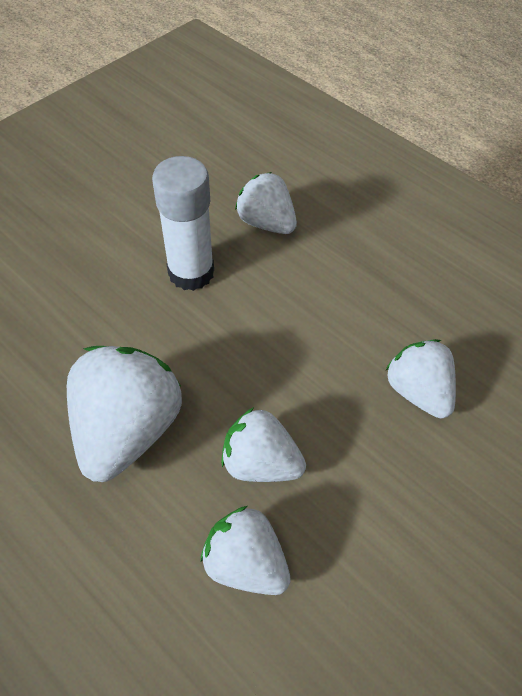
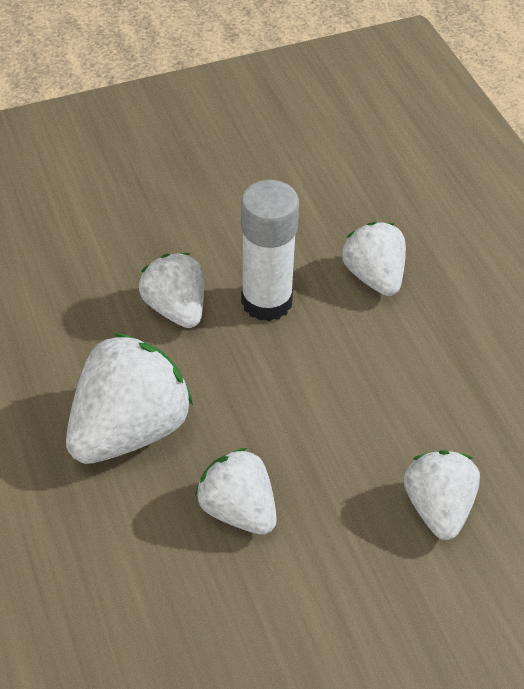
camera: 25 degrees right, 5 degrees down
white strawberry [201,506,291,595] -> white strawberry moved to [139,253,204,328]

